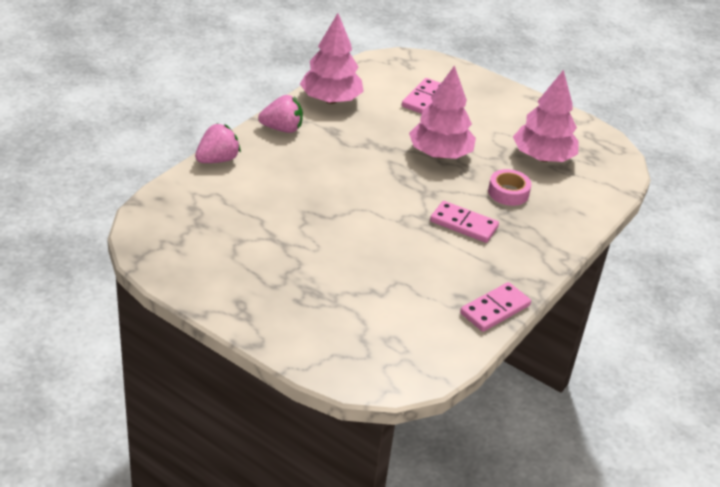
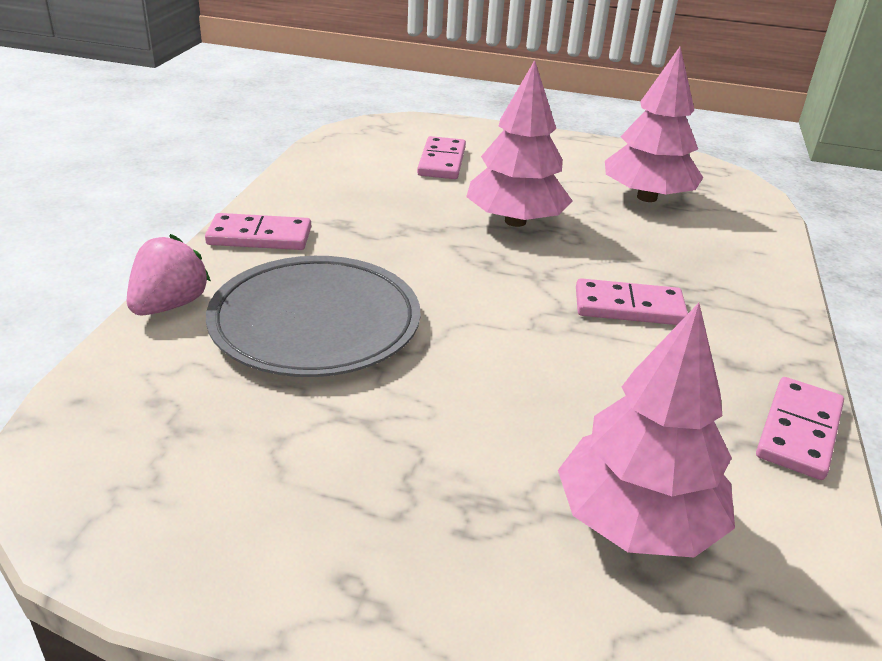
camera: 20 degrees left, 5 degrees down
pink strawberry [258,95,303,133] -> pink domino [205,213,311,250]
pink tree [300,13,364,104] -> pink tree moved to [558,303,735,557]
pink tape [488,169,531,206] -> none
none -> grey plate [206,256,420,377]

